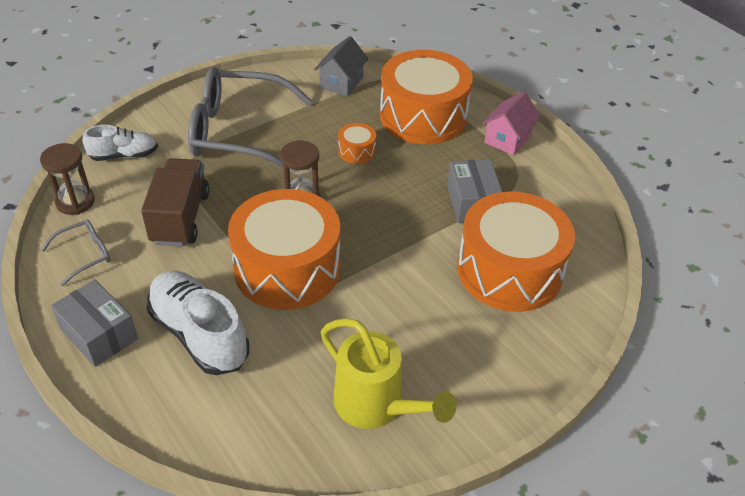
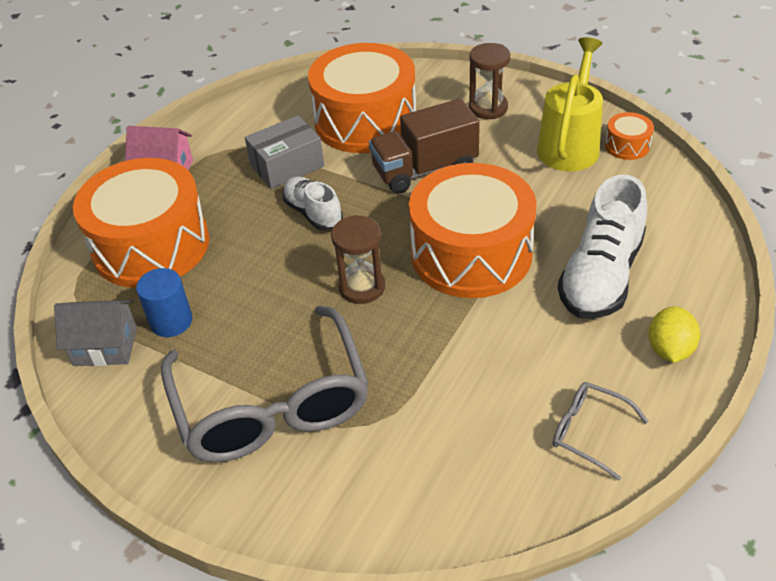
camera: 110 degrees left, 0 degrees up
brown hourglass [40,143,95,215] -> brown hourglass moved to [469,43,510,119]
grey box [51,279,138,367] -> yellow lemon [648,306,700,363]
white shoe [83,125,158,161] -> white shoe moved to [283,176,343,231]
brown truck [141,158,210,246] -> brown truck moved to [369,99,480,193]
orange drum [338,123,376,164] -> orange drum moved to [605,112,654,160]
none -> blue cylinder [136,268,192,337]

